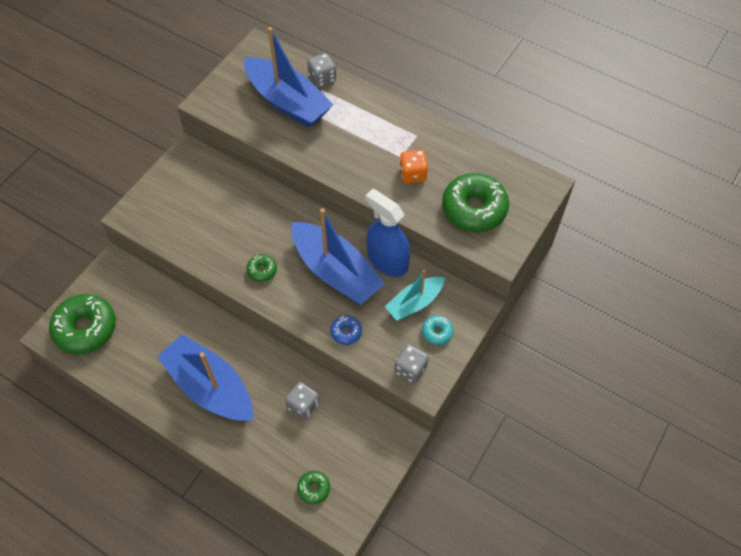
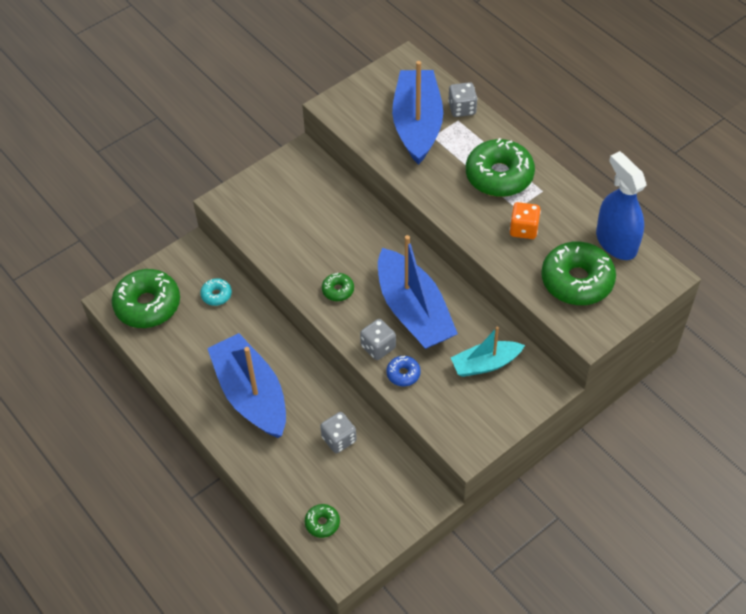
camera: 20 degrees right, 5 degrees down
blue boat [244,27,334,127] -> blue boat turned 150 degrees counterclockwise [392,61,443,165]
blue spray bottle [365,189,410,277] -> blue spray bottle moved to [596,151,646,260]
grey dice [394,344,429,383] -> grey dice moved to [360,319,396,360]
turquoise donut [422,315,453,345] -> turquoise donut moved to [200,278,232,306]
none -> green donut [466,138,535,197]

